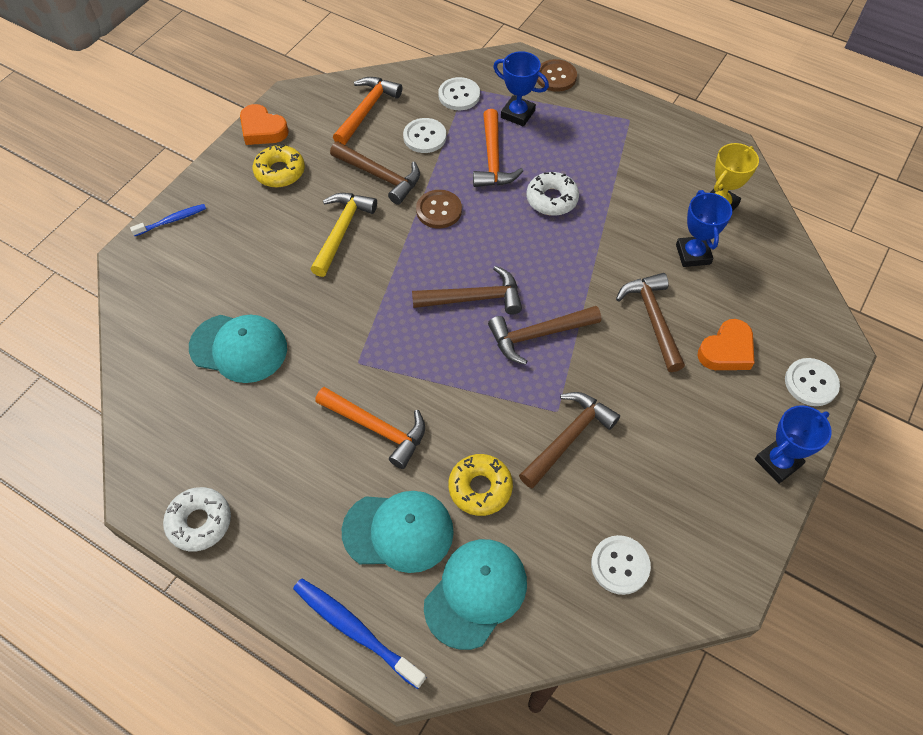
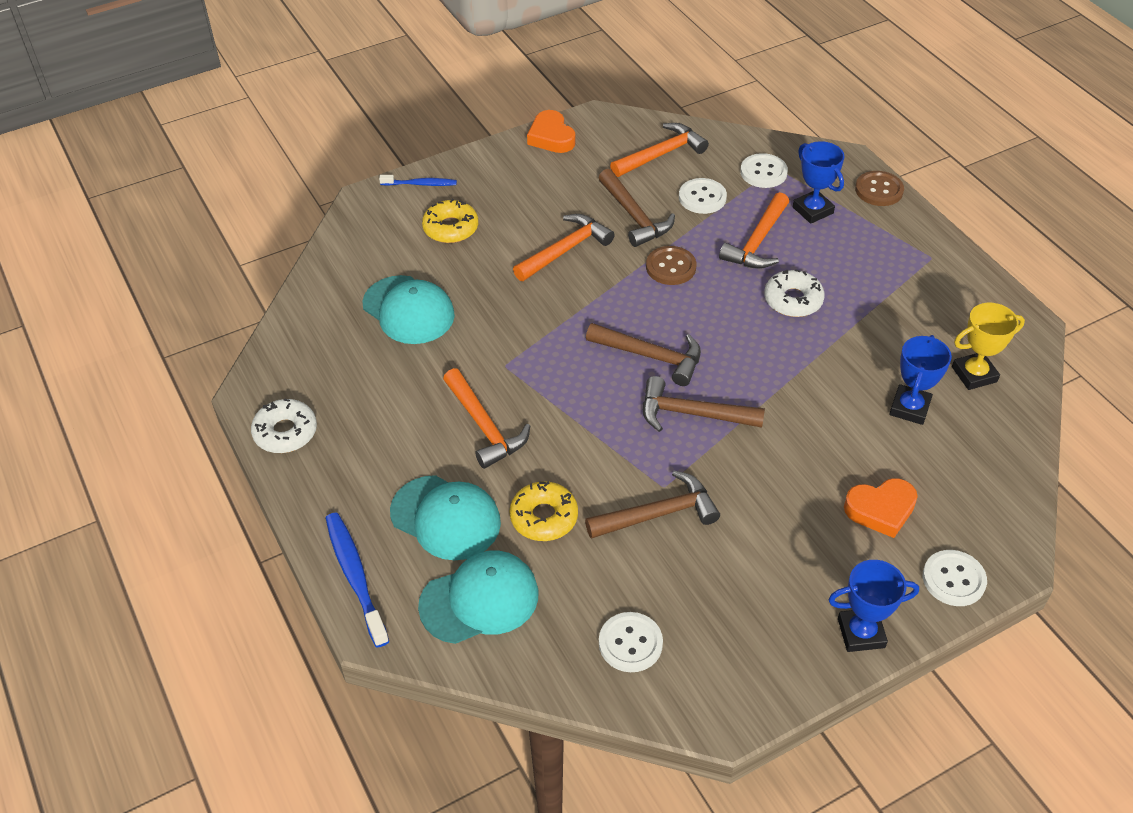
camera: 30 degrees right, 10 degrees down
yellow donut [253,145,305,187] -> yellow donut moved to [422,199,478,243]
yellow hammer [311,193,377,277] -> orange hammer [513,214,615,281]
brown hammer [616,273,685,372] -> none

